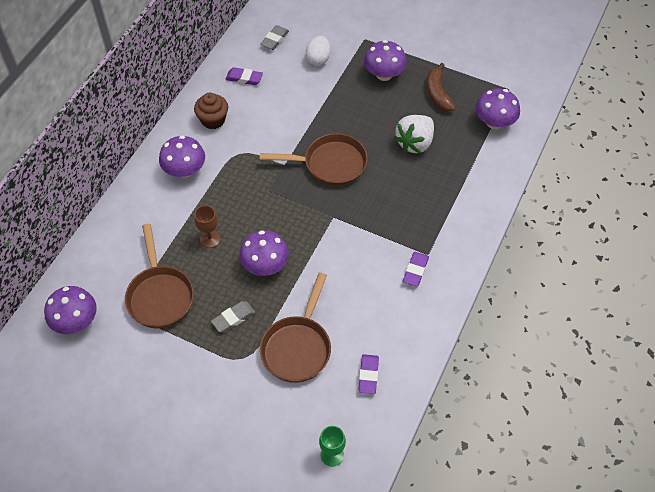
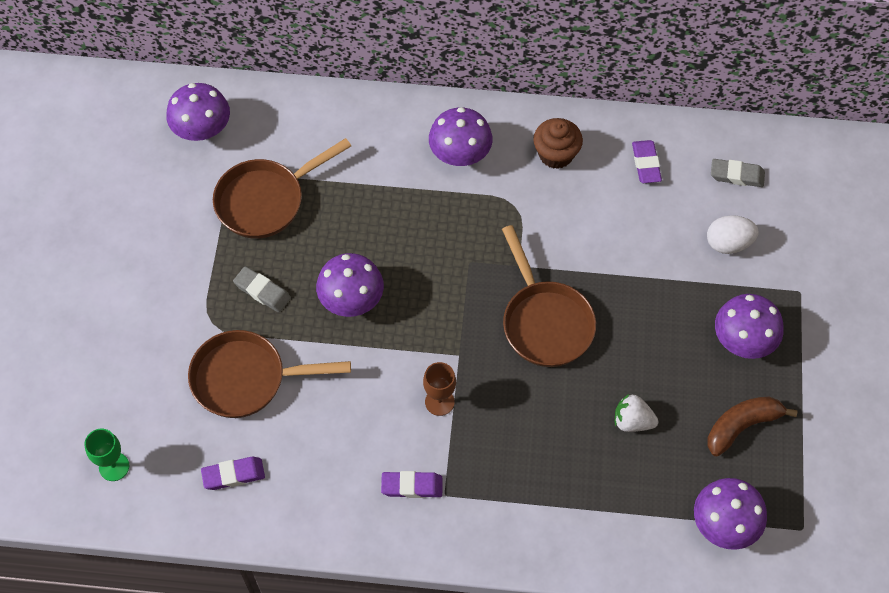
camera: 70 degrees right, 5 degrees up
brown goblet [194,205,220,248] -> brown goblet moved to [423,362,456,416]
white strawberry [394,115,434,153] -> white strawberry [615,394,658,432], size x0.62

